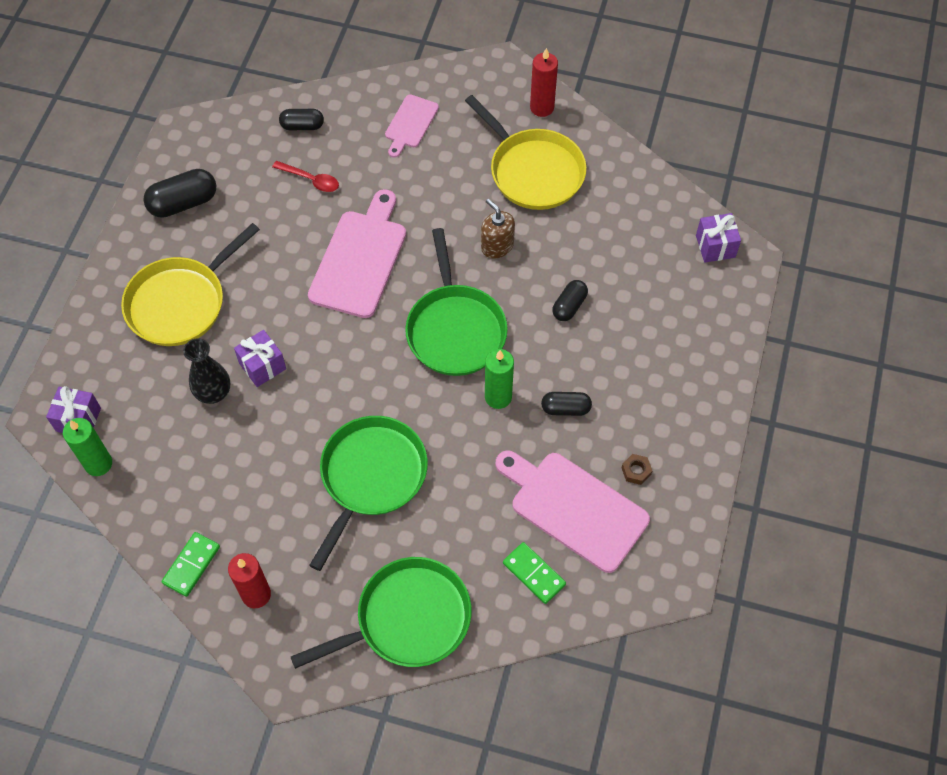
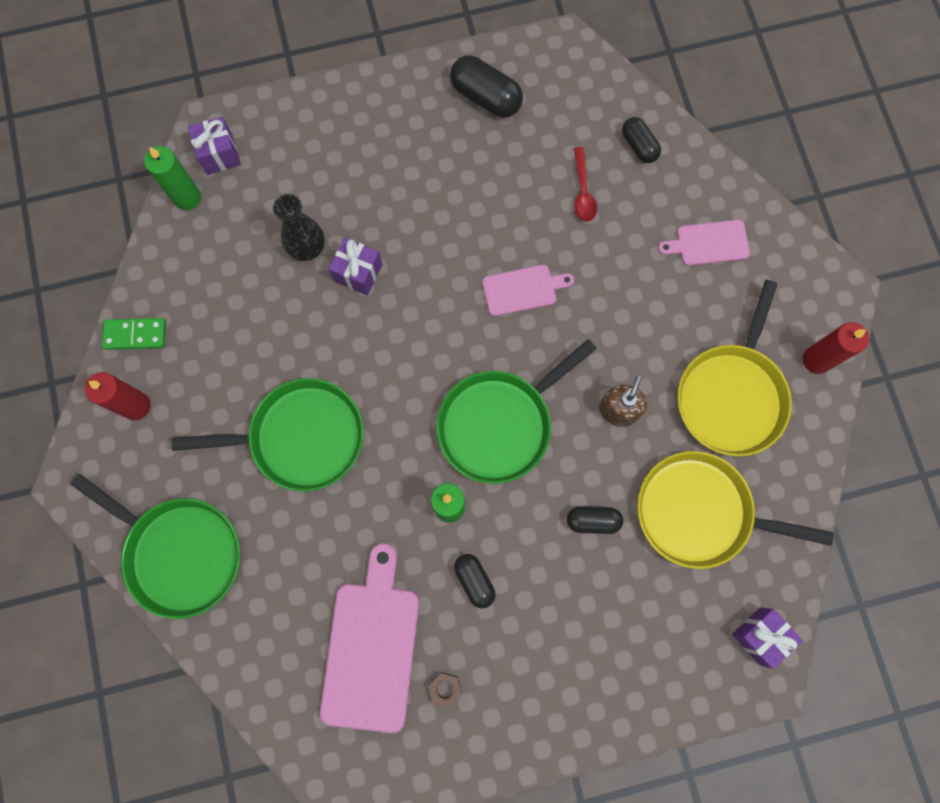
camera: 60 degrees right, 15 degrees up
yellow pan [121,223,260,346] -> yellow pan moved to [637,451,833,569]
pink cutting board [308,189,406,318] -> pink cutting board [482,265,574,317], size x0.55
green domino [503,542,566,604] -> none

